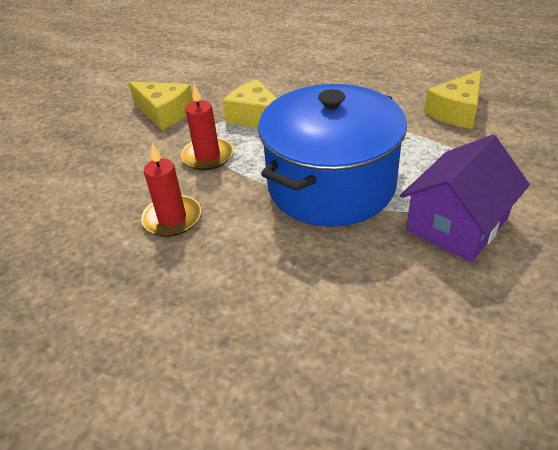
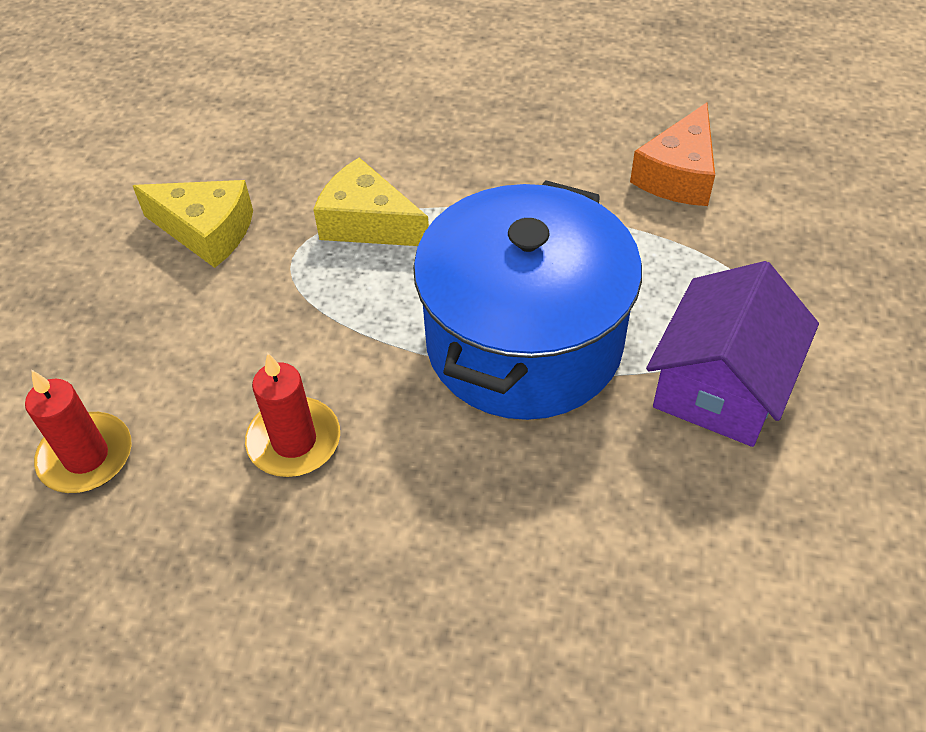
camera: 15 degrees left, 10 degrees up
red candle [181,84,233,170] -> red candle moved to [25,370,132,493]
yellow cheese [424,70,482,129] -> orange cheese [630,102,715,206]

